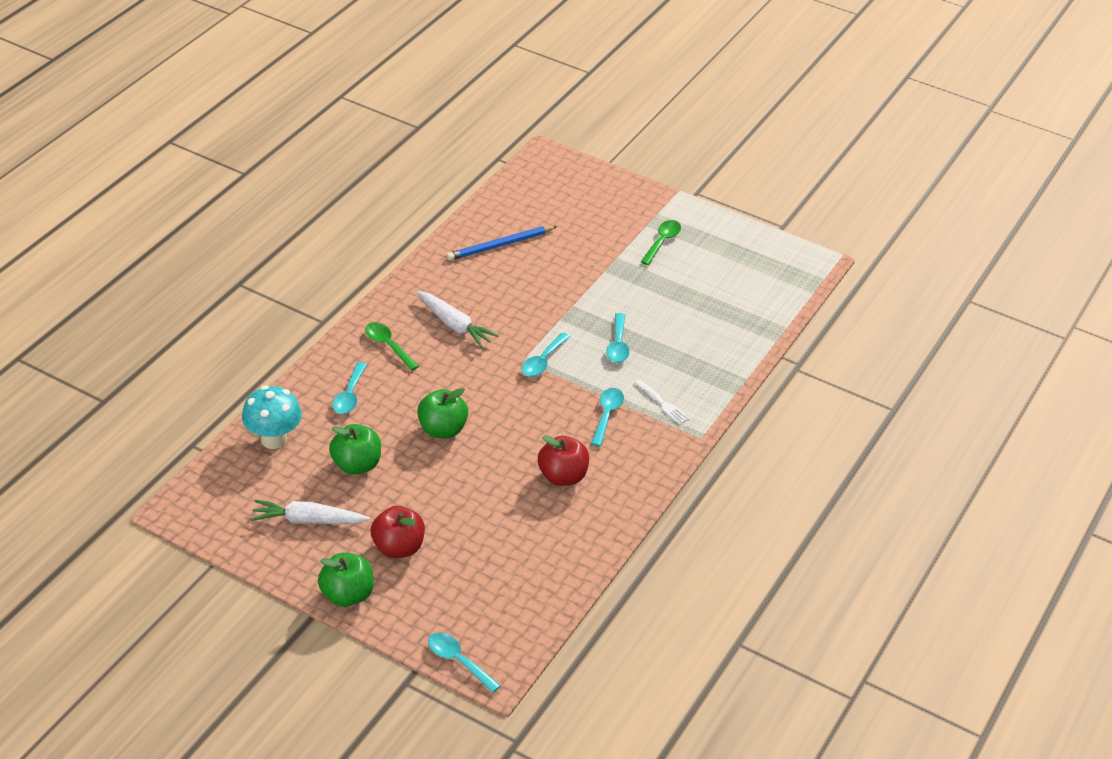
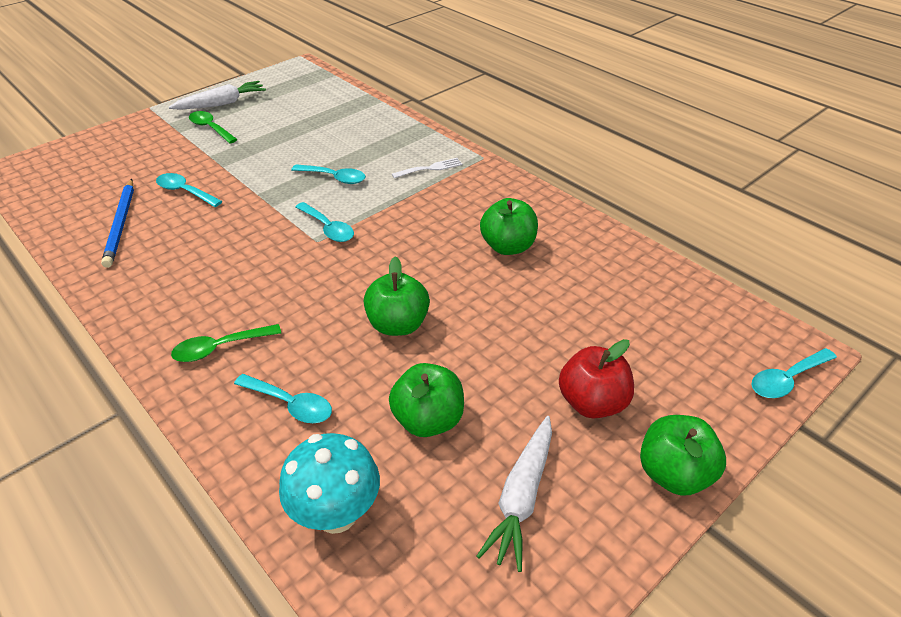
camera: 70 degrees left, 0 degrees up
white carrot [417,291,499,348] -> white carrot moved to [169,81,266,110]
red apple [538,436,589,486] -> green apple [480,198,538,255]
turquoise spoon [591,388,624,446] -> turquoise spoon moved to [156,173,222,207]

